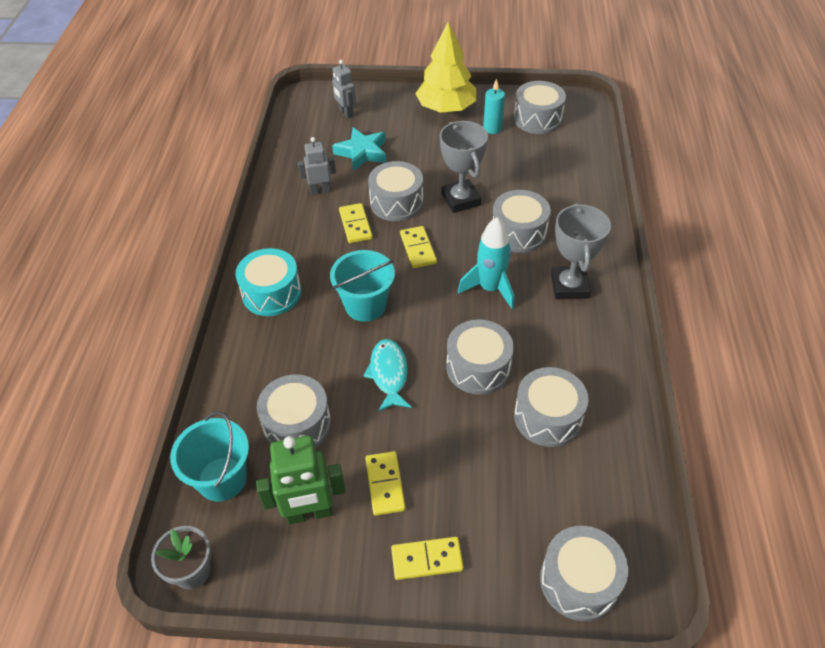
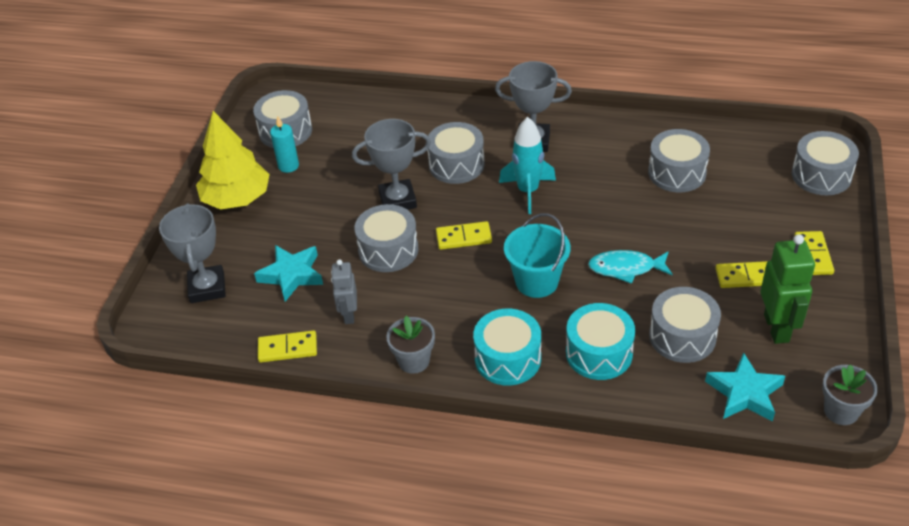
camera: 80 degrees left, 5 degrees down
turquoise bucket [170,411,249,501] -> turquoise star [705,353,785,421]
grey robot [332,60,356,118] -> grey trophy [159,203,226,303]
yellow domino [339,203,373,243] -> yellow domino moved to [258,330,317,363]
grey drum [446,319,514,395] -> none
none -> grey flower pot [386,316,435,374]
none -> turquoise drum [566,303,635,380]

